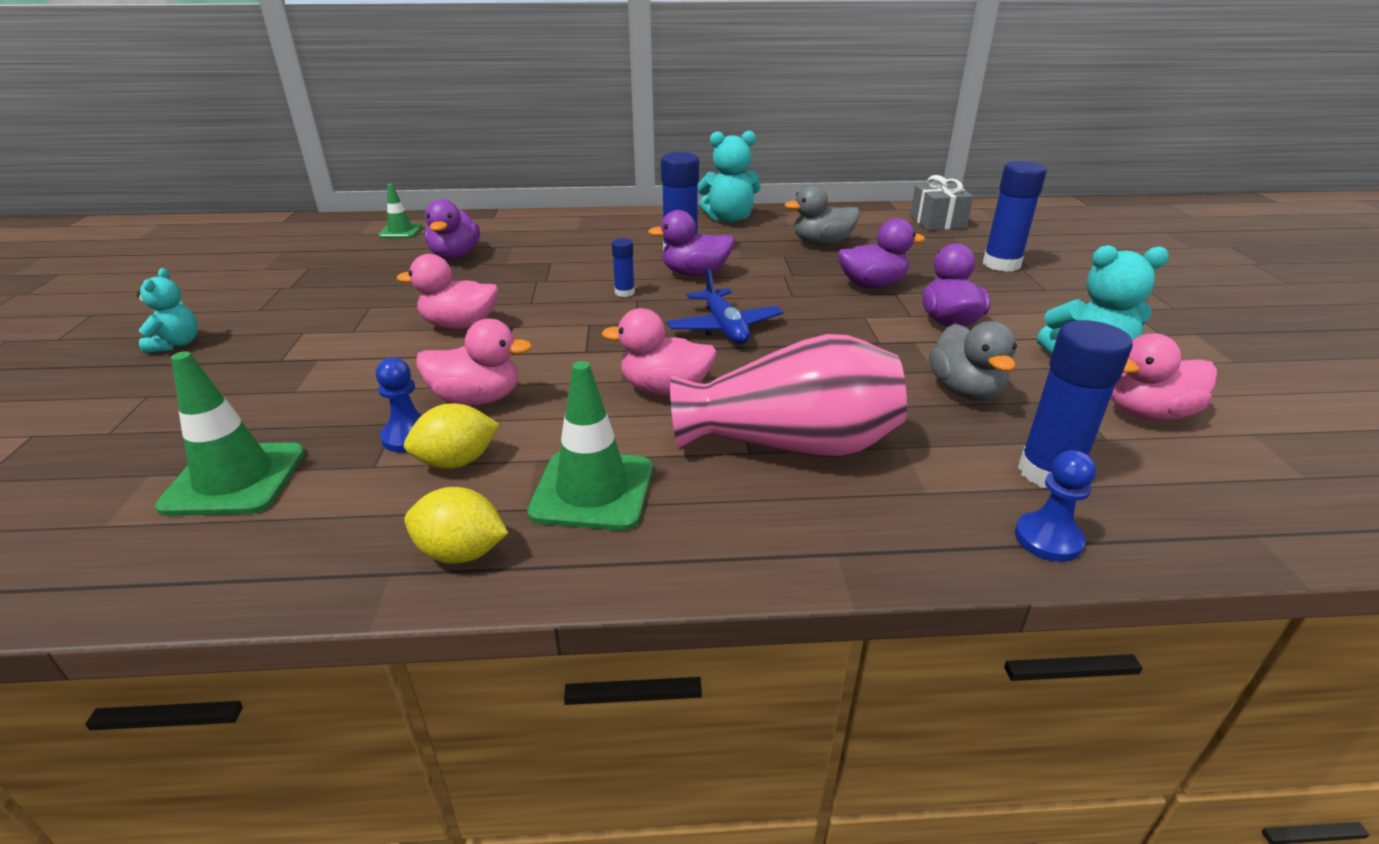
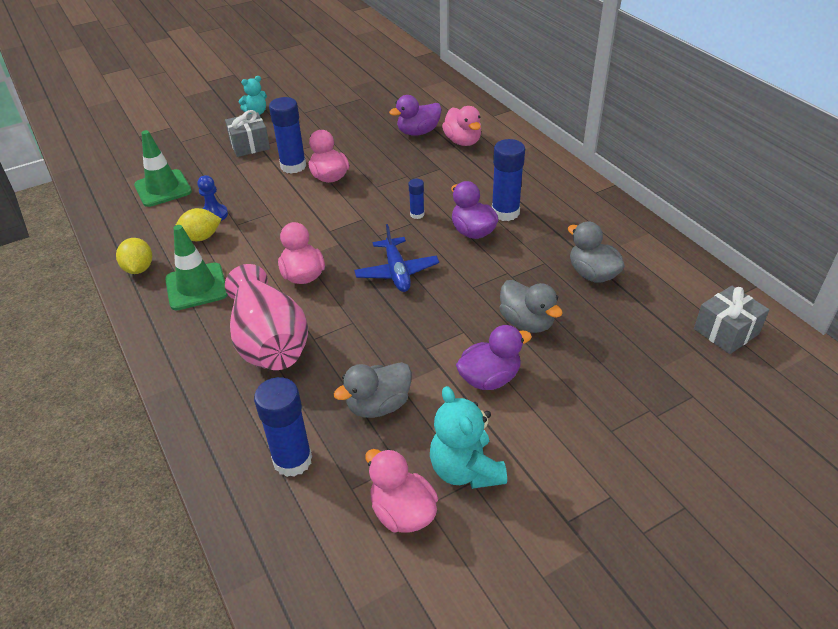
camera: 65 degrees right, 10 degrees up
green traffic cone [378,184,422,238] -> none
yellow lemon [404,403,500,469] -> yellow lemon turned 60 degrees counterclockwise [175,208,221,241]
pink duck [416,319,532,406] -> pink duck moved to [442,106,481,146]
blue plane [667,268,783,344] -> blue plane turned 60 degrees counterclockwise [354,224,439,292]
turquoise teddy bear [698,131,761,223] -> none
purple duck [838,218,925,288] -> grey duck [499,280,563,333]
blue glue stick [983,161,1047,272] -> blue glue stick moved to [269,97,306,174]
blue pawn [1015,450,1096,562] -> none
none -> grey gift [225,110,270,157]

